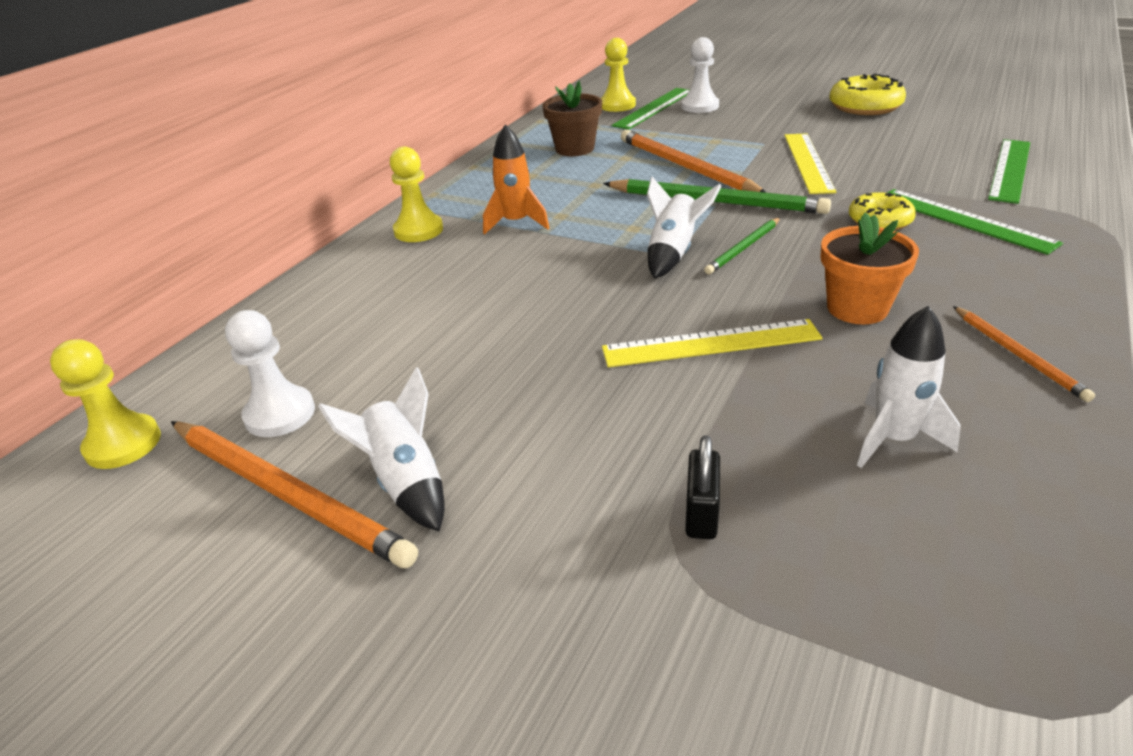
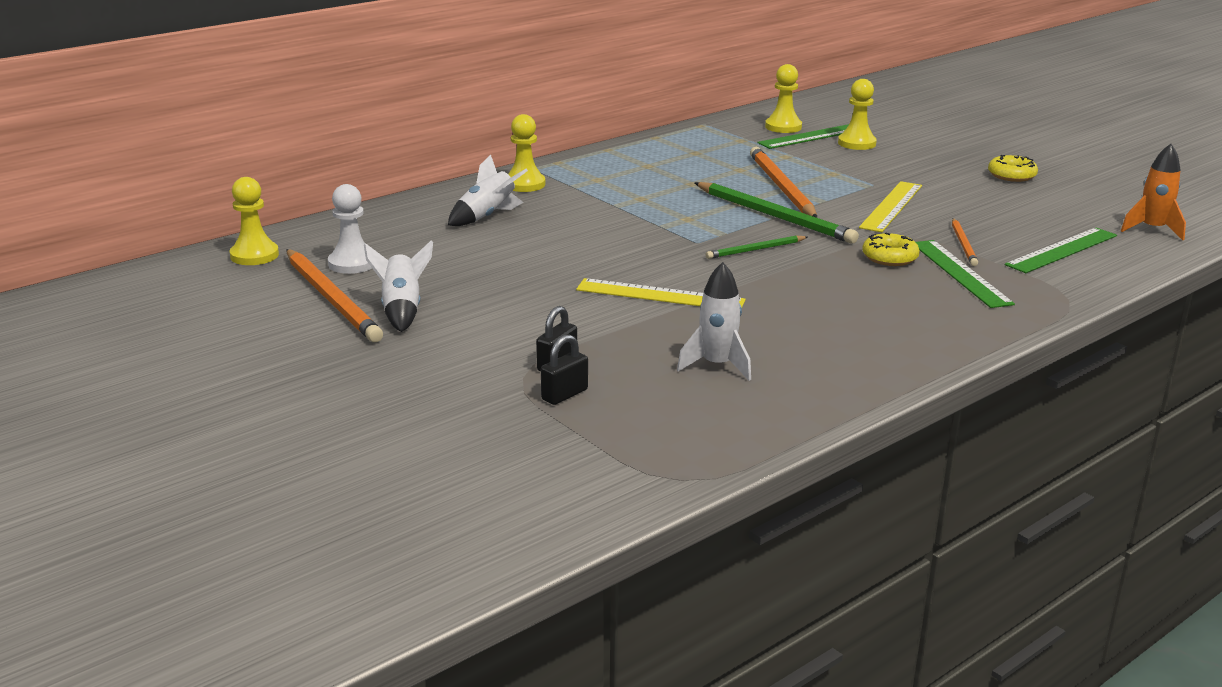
camera: 20 degrees right, 10 degrees down
orange rocket [483,124,549,235] -> orange rocket moved to [1121,144,1186,240]
brown flower pot [542,81,602,156] -> none
white rocket [647,177,721,279] -> white rocket moved to [448,154,528,226]
white pawn [681,37,719,113] -> yellow pawn [838,79,877,150]
orange flower pot [820,212,919,324] -> none
yellow donut [829,73,906,115] -> yellow donut [988,155,1038,182], size x0.65
orange pencil [953,306,1095,402] -> orange pencil moved to [952,218,978,266]
none -> black padlock [541,334,588,405]

